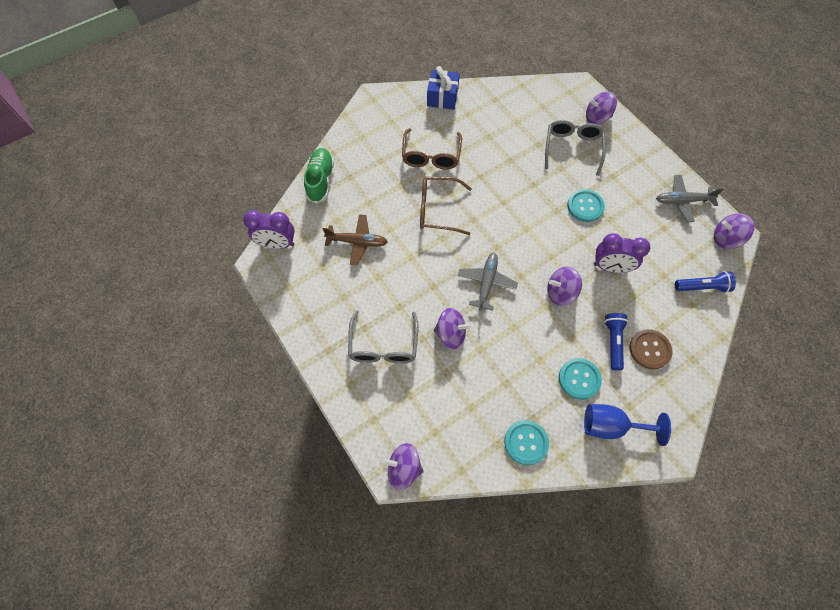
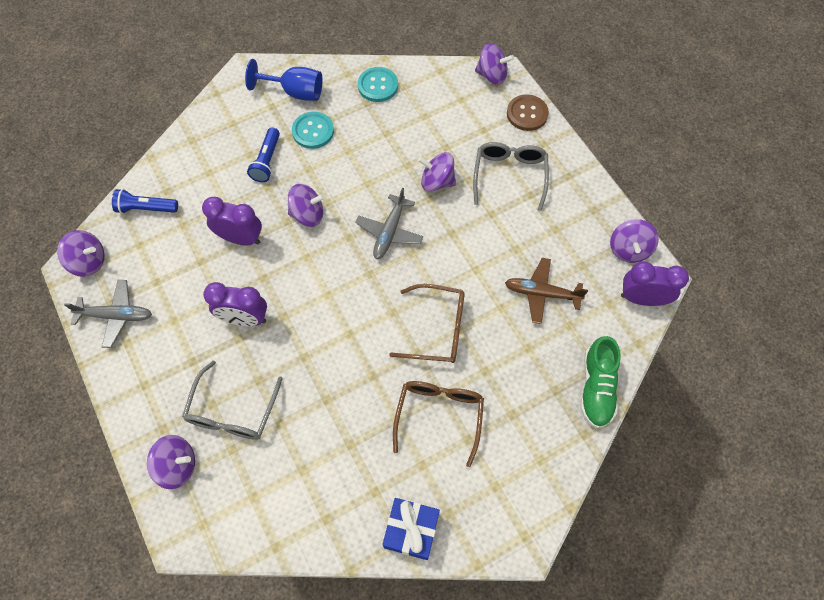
camera: 175 degrees left, 0 degrees up
turquoise button [567,189,605,222] -> purple clock [203,282,267,326]
brown button [629,329,672,369] -> brown button moved to [507,95,549,131]
none -> purple spinning top [610,219,659,263]

